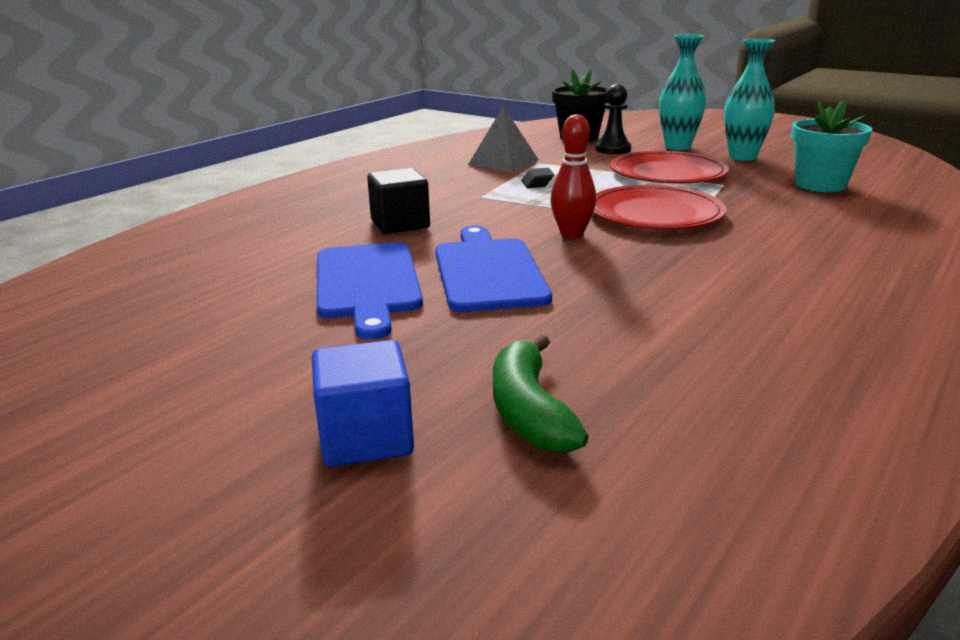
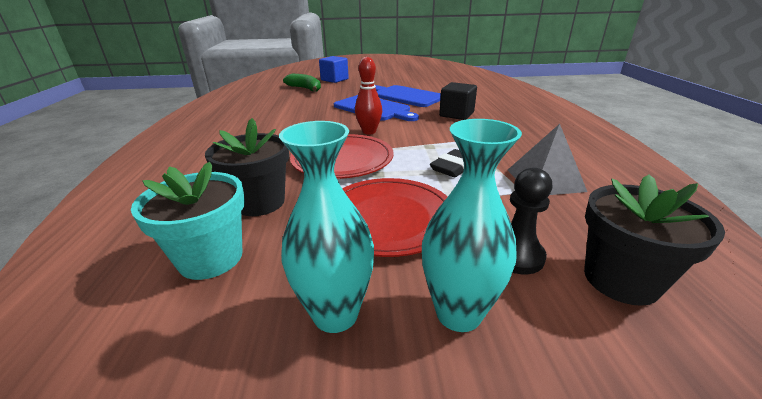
camera: 140 degrees right, 5 degrees up
none -> black flower pot [205,118,289,216]

